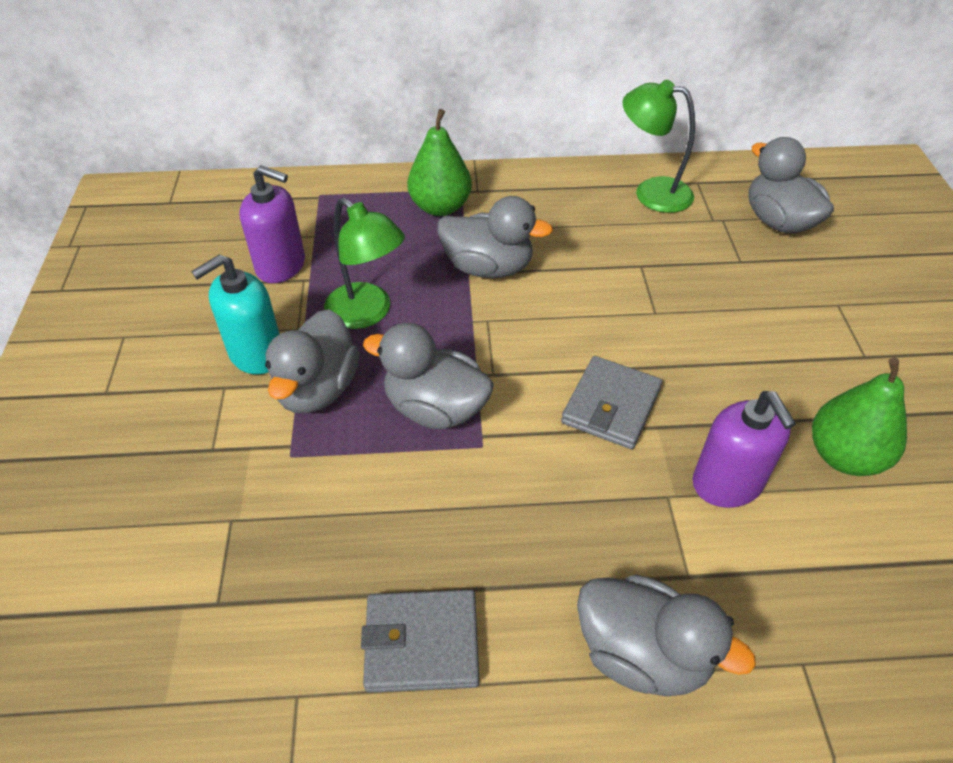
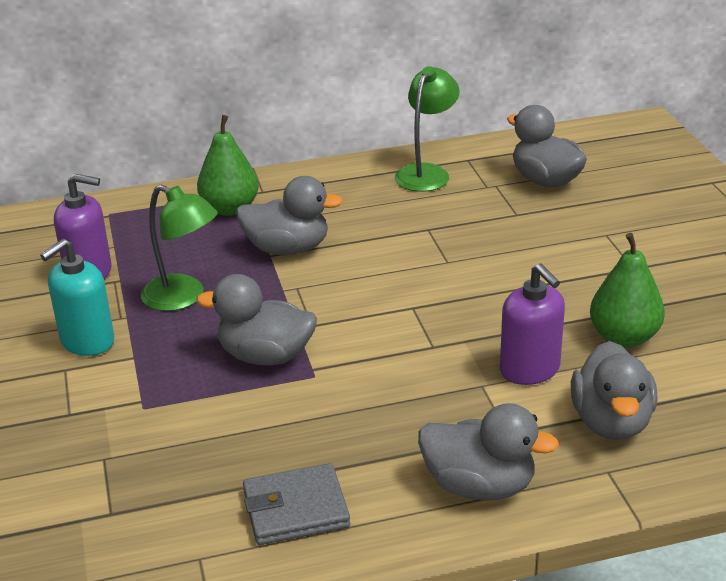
camera: 10 degrees left, 15 degrees down
grey duck [265,309,360,413] -> grey duck moved to [571,341,657,440]
grey wallet [561,356,662,449] -> none
green lamp [623,80,695,213] -> green lamp turned 105 degrees clockwise [395,66,460,192]

